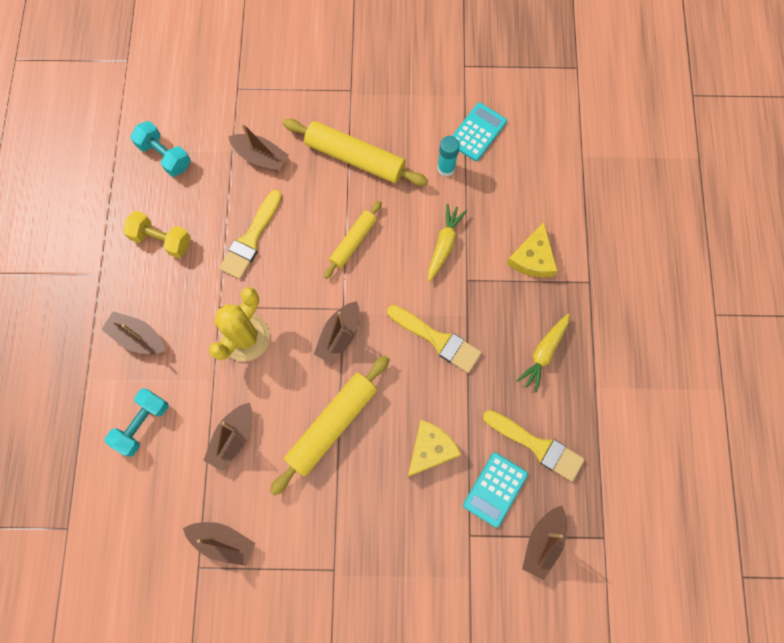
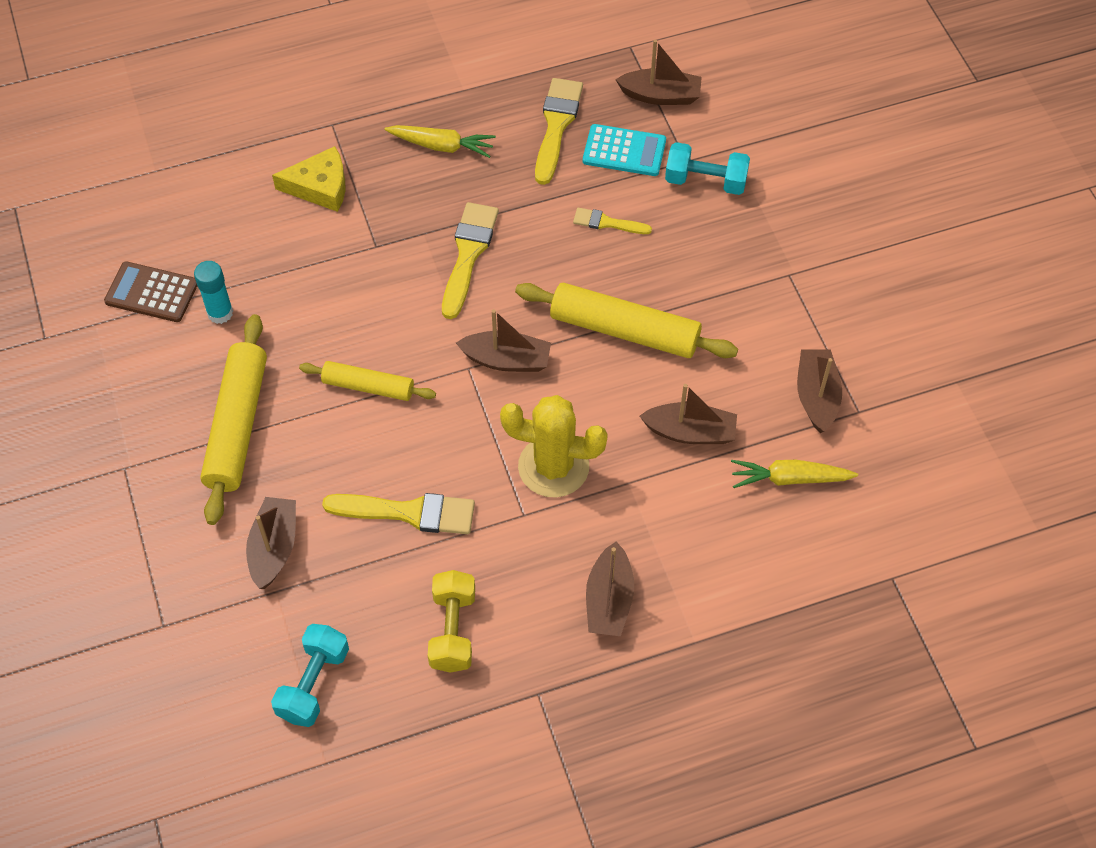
camera: 110 degrees left, 15 degrees down
turquoise dumbbell [105,388,168,457] -> turquoise dumbbell moved to [665,142,750,195]
yellow cheese [408,420,461,477] -> yellow brush [573,208,652,234]
yellow carrot [428,204,467,282] -> yellow carrot moved to [731,460,858,488]
turquoise calculator [452,102,507,161] -> brown calculator [104,261,197,322]

